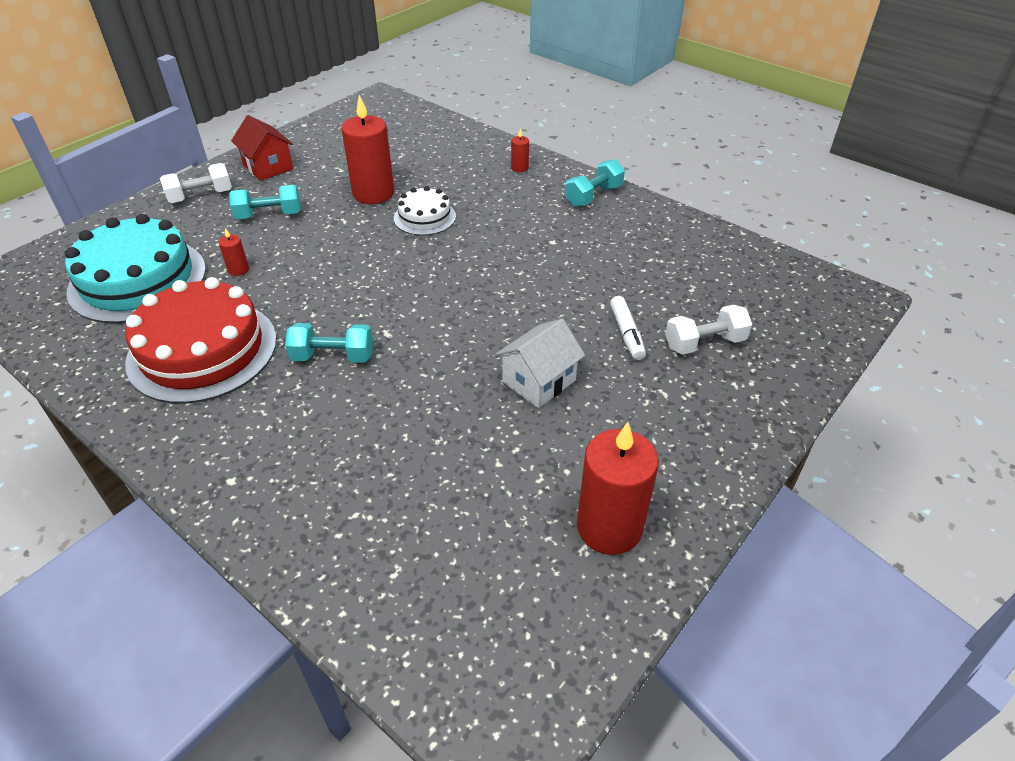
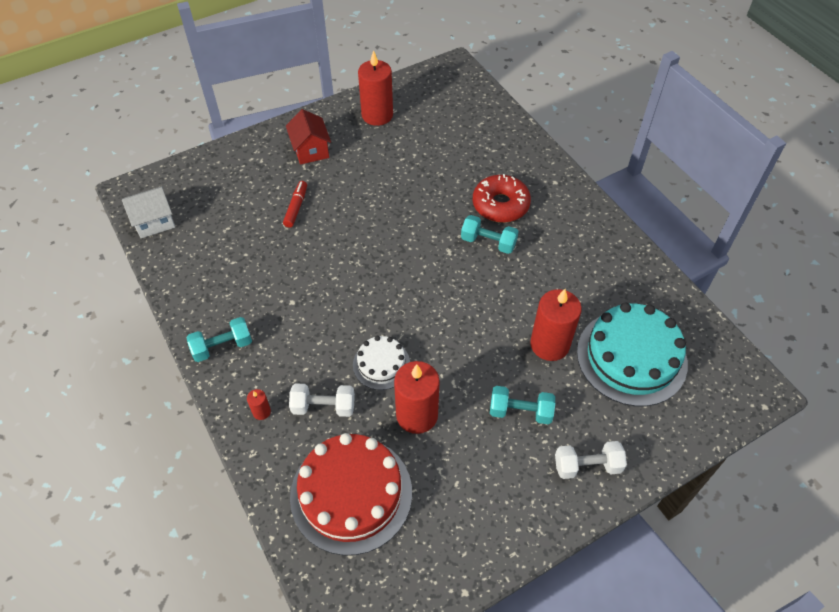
camera: 160 degrees left, 10 degrees up
red cake [125,277,277,404] -> red cake moved to [290,433,412,555]
red candle [219,228,249,276] -> red candle [530,289,582,361], size x2.29
red house [231,115,293,181] -> red house moved to [286,109,331,165]
white house [496,319,585,408] -> white house moved to [122,186,175,238]
white marker [610,296,646,360] -> red marker [283,181,307,228]
white dumbbell [665,305,752,355] -> white dumbbell moved to [289,383,355,417]
none -> red donut [473,174,531,223]

